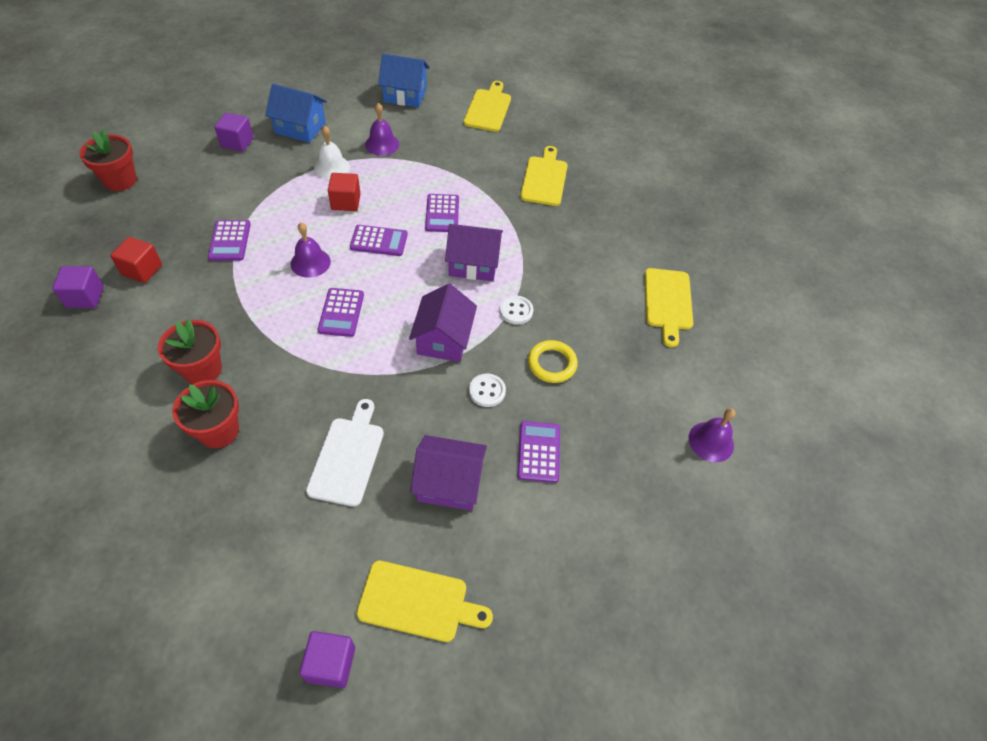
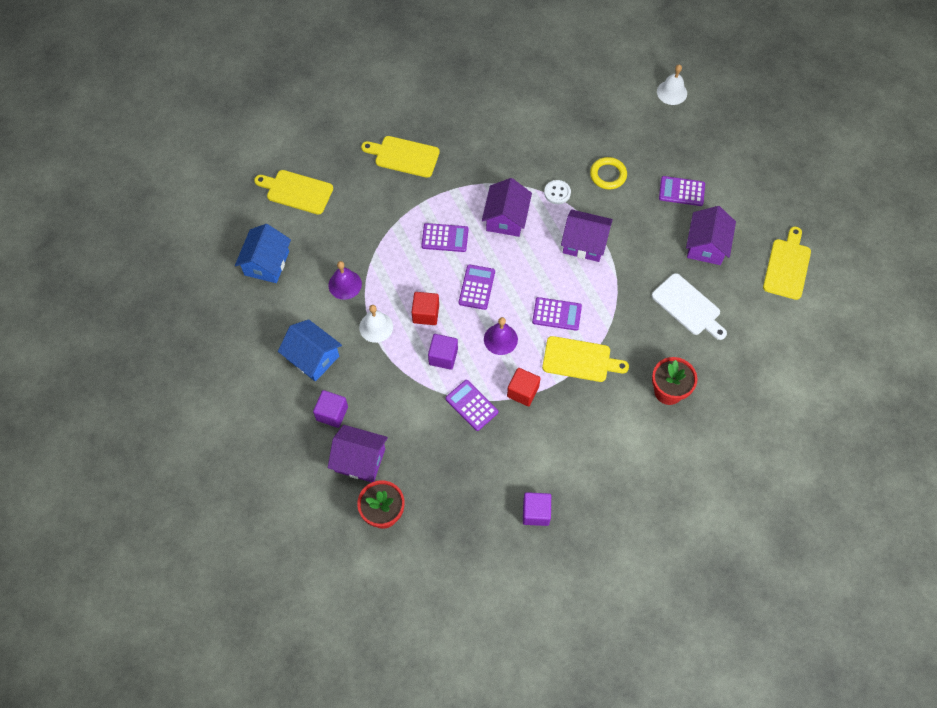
camera: 80 degrees left, 10 degrees up
red cube [110,237,162,283] -> red cube moved to [507,368,541,406]
red flower pot [158,319,222,384] -> none
purple calculator [208,220,251,261] -> purple calculator turned 135 degrees counterclockwise [445,380,499,431]
blue house [265,84,327,143] -> blue house turned 75 degrees counterclockwise [278,319,342,382]
purple cube [299,631,355,688] -> purple cube moved to [428,334,458,370]
white cutting board [306,399,384,507] -> white cutting board turned 150 degrees counterclockwise [652,273,727,340]
white button [469,373,506,407] -> none
yellow cutting board [644,268,693,347] -> yellow cutting board moved to [542,336,629,382]
purple bell [689,408,735,462] -> white bell [657,64,687,105]
none -> purple house [328,425,388,482]

